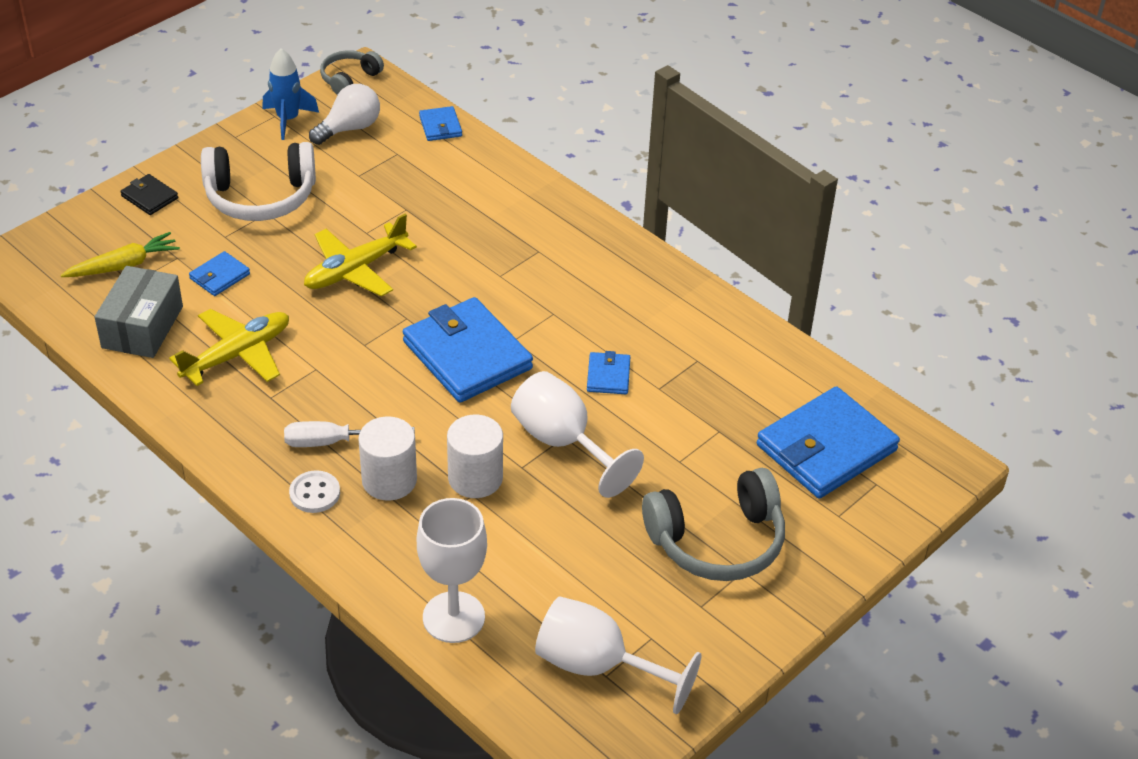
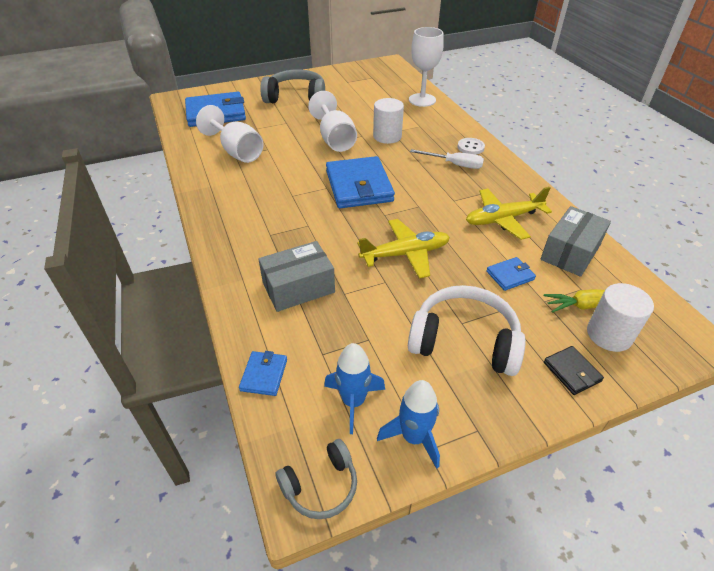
camera: 155 degrees left, 0 degrees up
white light bulb [309,84,380,145] -> blue rocket [324,343,385,434]
white cylinder [358,416,417,501] -> white cylinder moved to [587,283,654,352]
white goblet [535,596,701,714] -> white goblet moved to [196,105,264,163]
blue wallet [587,351,630,394] -> none
none -> grey box [258,241,335,312]

